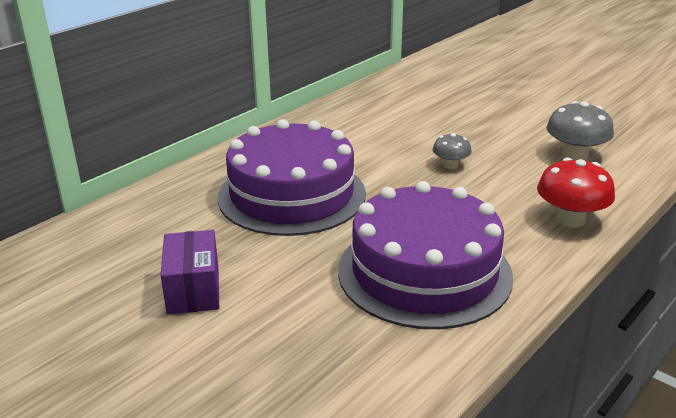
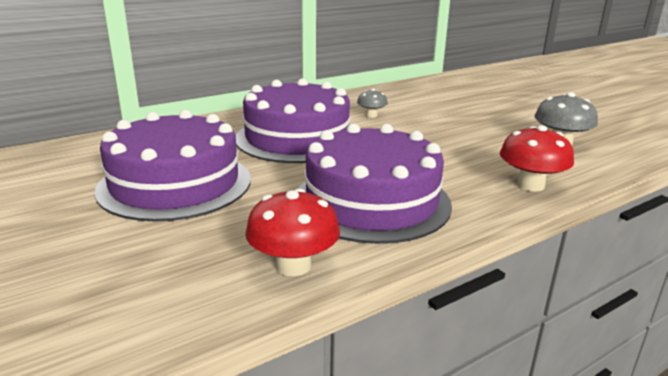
camera: 15 degrees right, 5 degrees down
purple box [160,230,219,314] -> purple cake [94,110,251,222]
grey mushroom [433,133,472,169] -> grey mushroom moved to [357,89,388,118]
none -> red mushroom [245,188,340,276]

